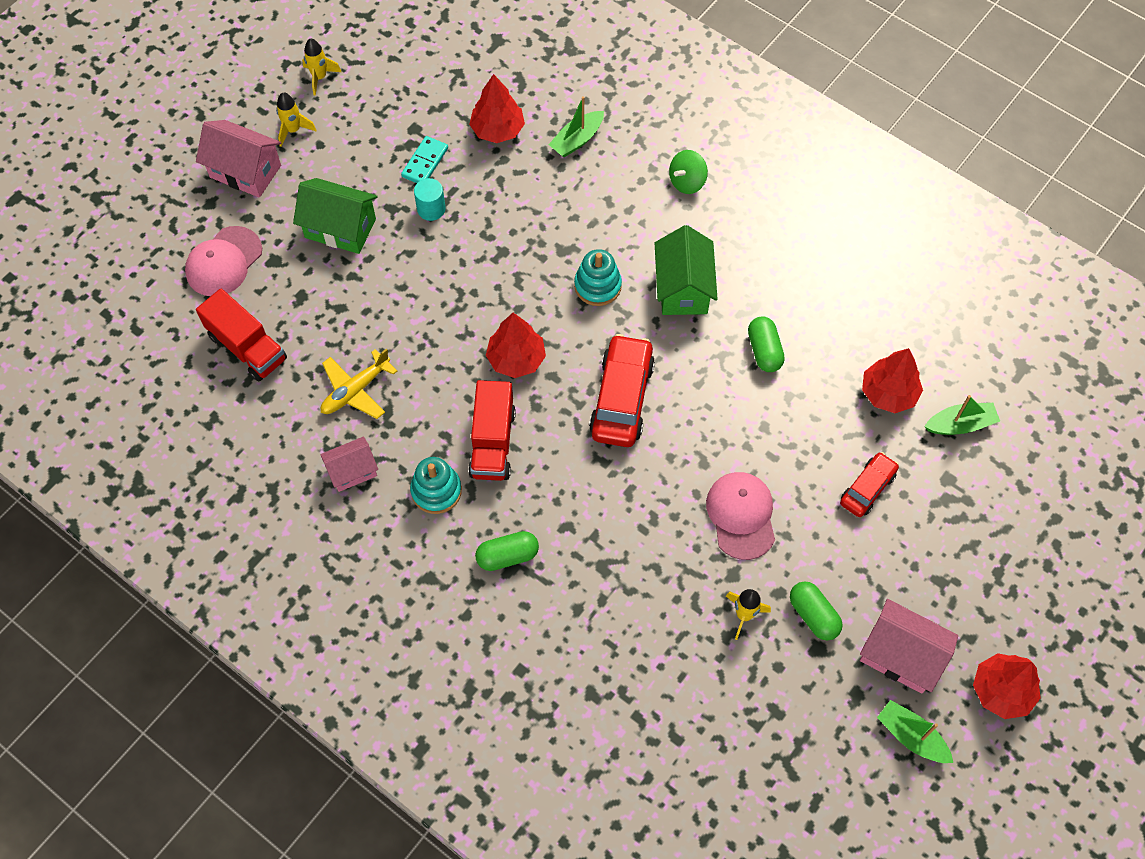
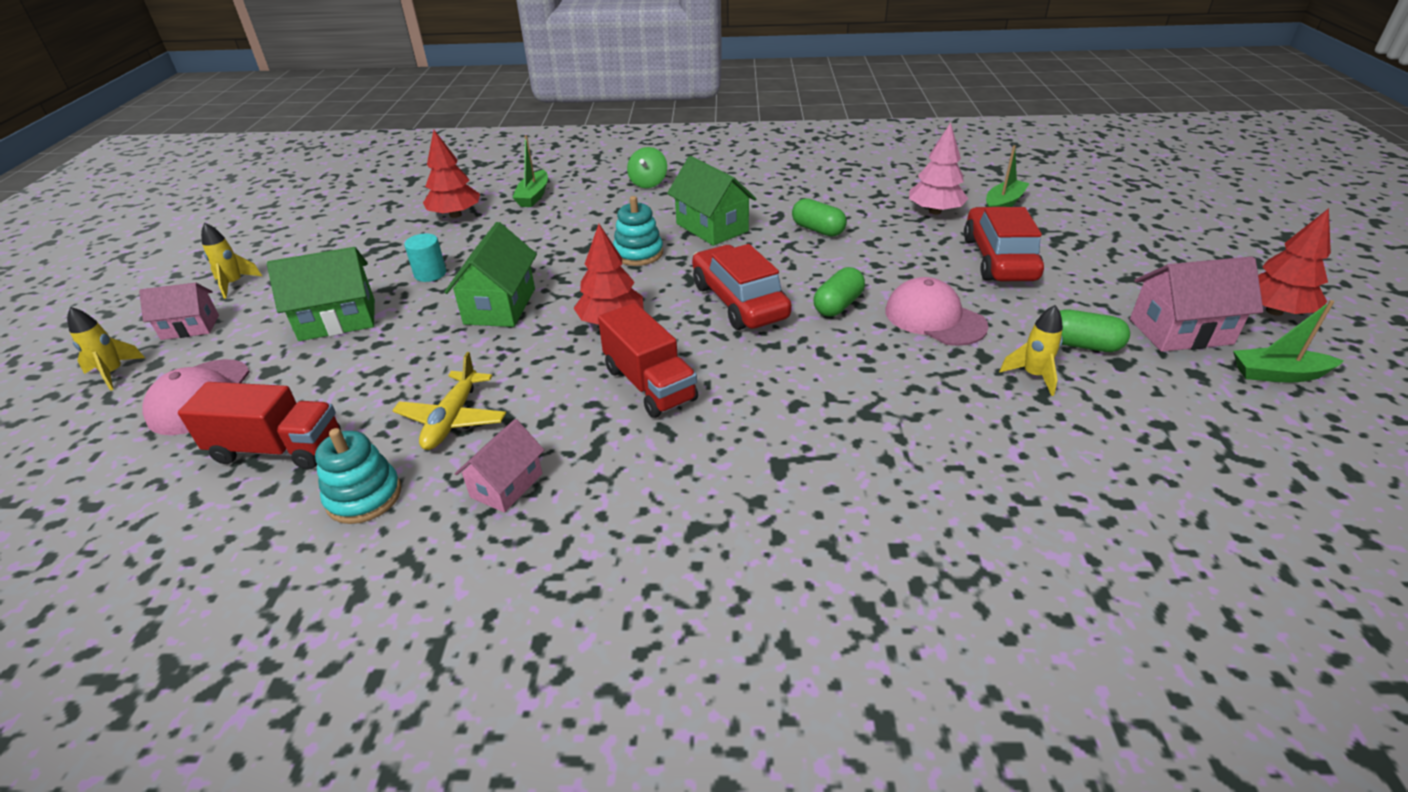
camera: 35 degrees left, 25 degrees down
pink house [196,120,281,198] -> pink house [139,283,219,340], size x0.64
yellow rocket [302,38,341,96] -> yellow rocket moved to [67,307,145,391]
turquoise domino [401,136,448,183] -> none
turquoise stacking toy [410,457,462,514] -> turquoise stacking toy moved to [315,428,401,524]
green capsule [475,531,539,571] -> green capsule moved to [814,267,865,317]
red car [840,452,899,517] -> red car [964,207,1044,281], size x1.69
red tree [862,348,923,413] -> pink tree [909,122,968,215]
none -> green house [444,222,537,327]

